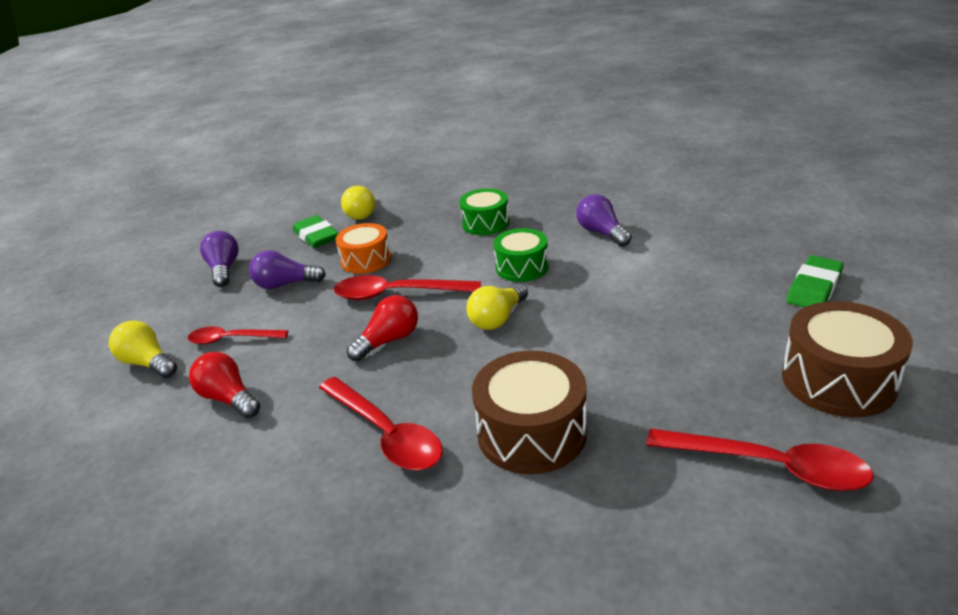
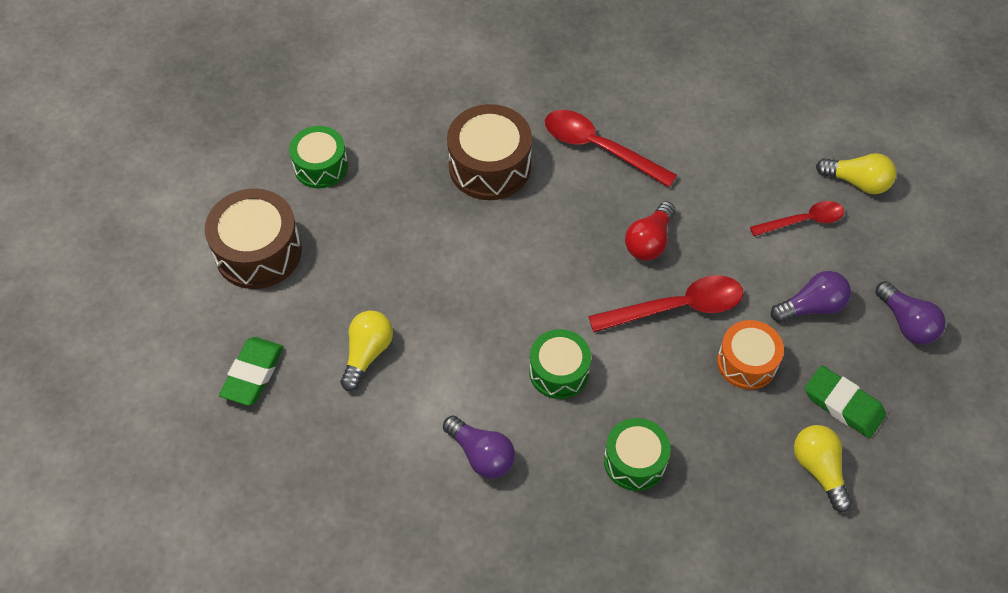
camera: 160 degrees right, 25 degrees up
red light bulb [189,352,260,418] -> none
yellow light bulb [466,284,528,330] -> yellow light bulb moved to [341,311,393,391]
red spoon [646,429,874,491] -> green drum [289,126,348,188]

